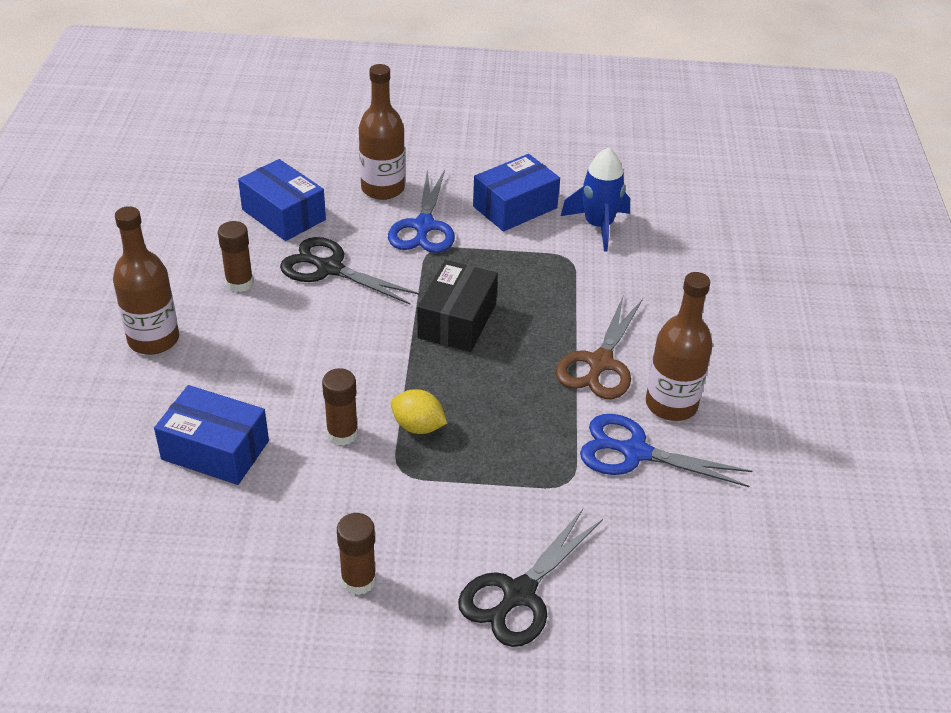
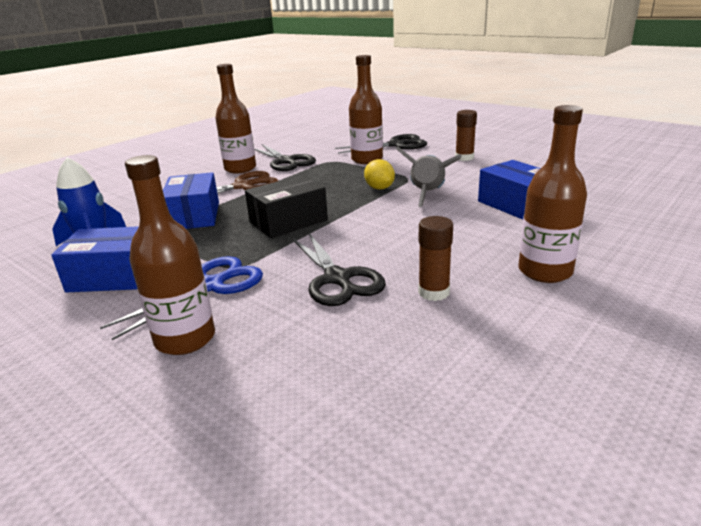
camera: 140 degrees left, 15 degrees down
blue box [238,159,326,241] -> blue box moved to [163,172,219,229]
brown glue stick [322,368,358,446] -> grey rocket [396,146,462,207]
blue scissors [580,414,752,487] -> black scissors [254,144,316,171]
none -> brown bottle [349,55,383,164]

